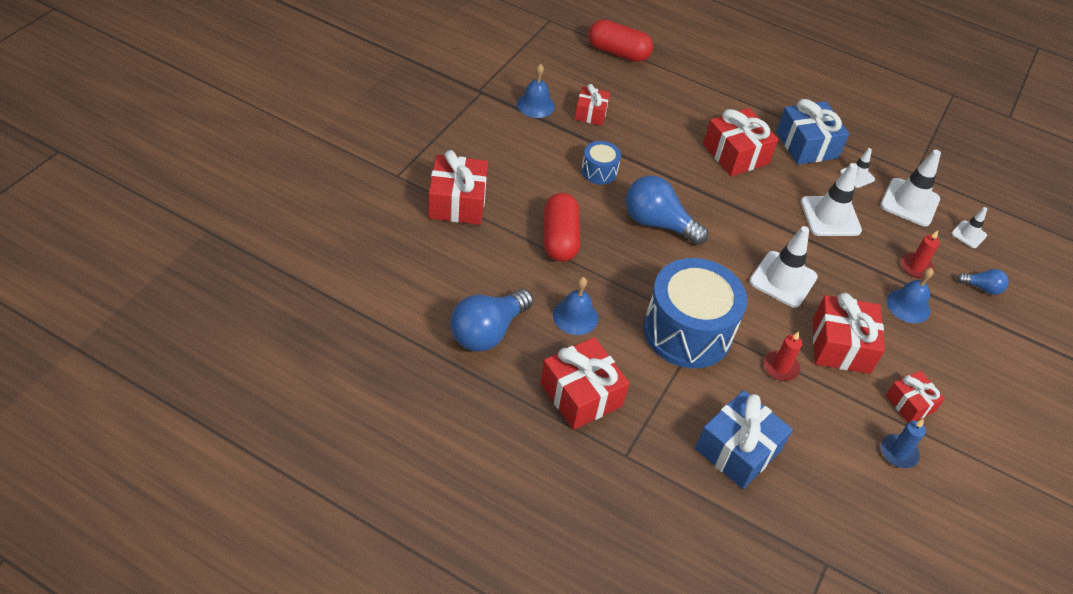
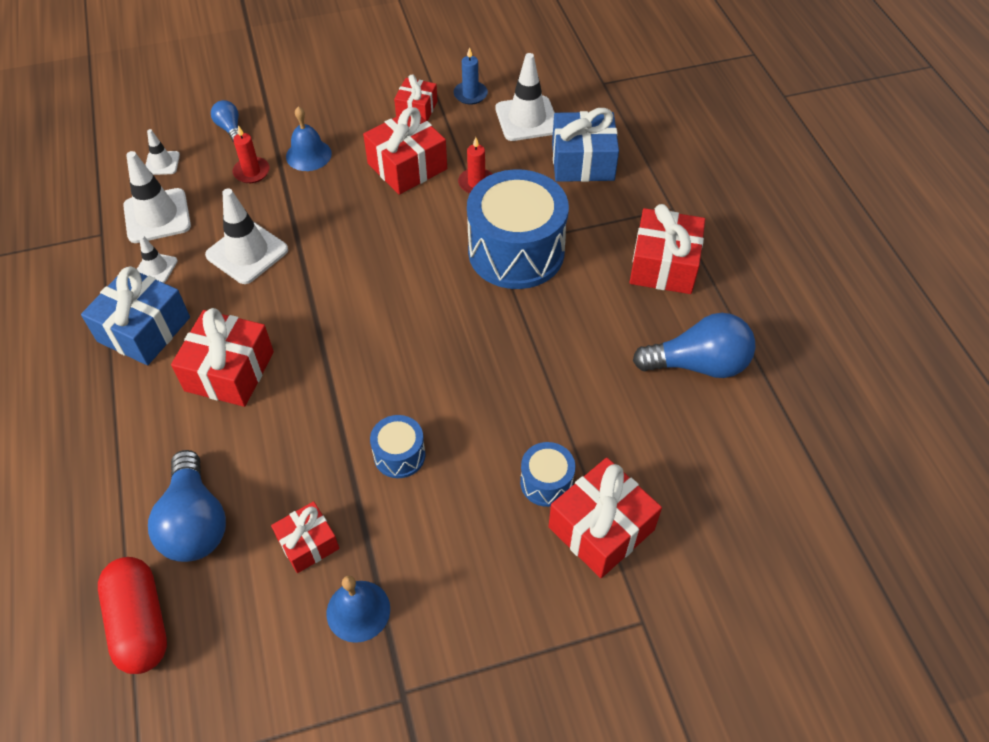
camera: 130 degrees left, 5 degrees up
red capsule [544,193,580,262] -> none
blue bell [553,277,598,335] -> none
blue light bulb [625,176,708,245] -> blue light bulb moved to [148,450,226,562]
white traffic cone [749,226,818,308] -> white traffic cone moved to [495,53,555,141]
none -> blue drum [520,442,575,507]

